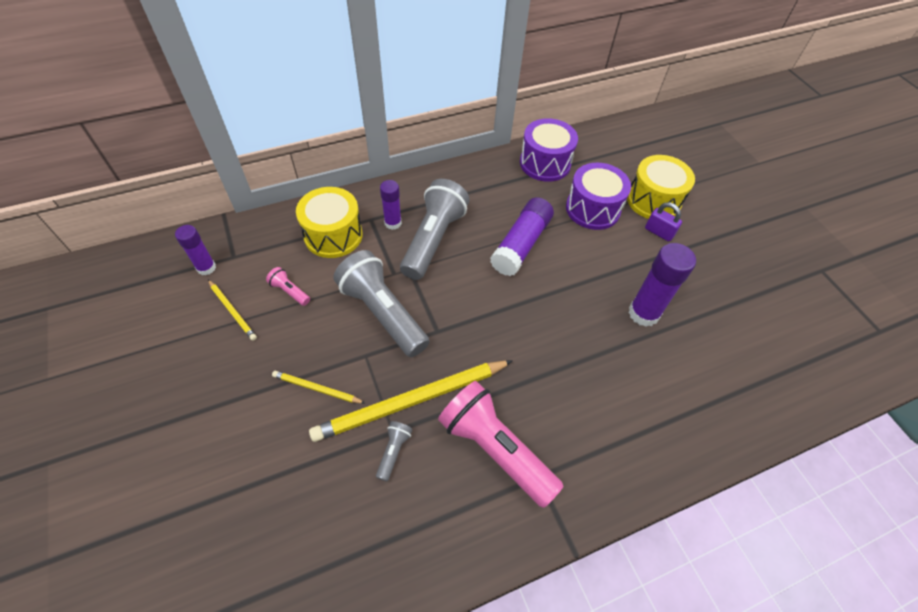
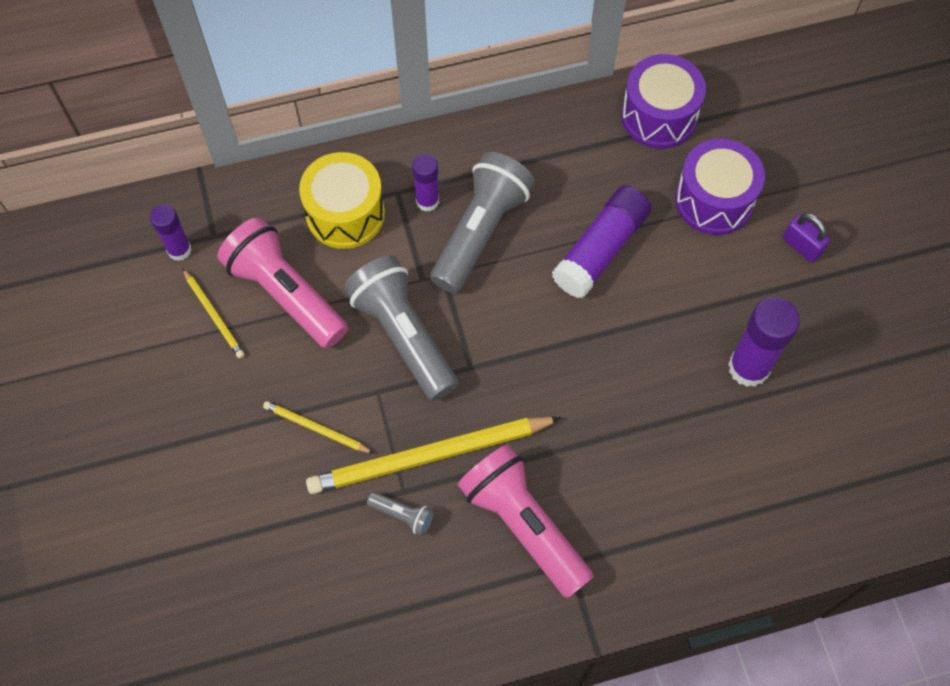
camera: 10 degrees right, 10 degrees up
pink flashlight [266,267,310,306] -> pink flashlight [217,217,348,349], size x2.35
grey flashlight [376,421,412,481] -> grey flashlight turned 90 degrees clockwise [367,492,434,536]
yellow drum [627,155,695,219] -> none

